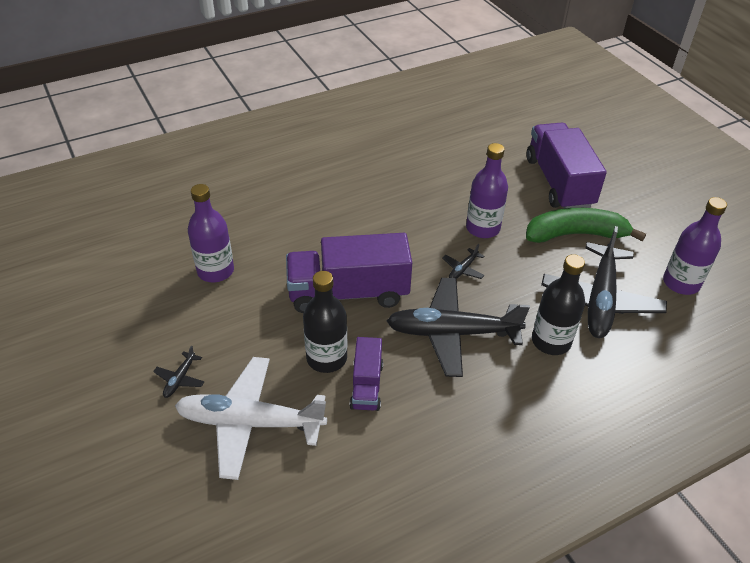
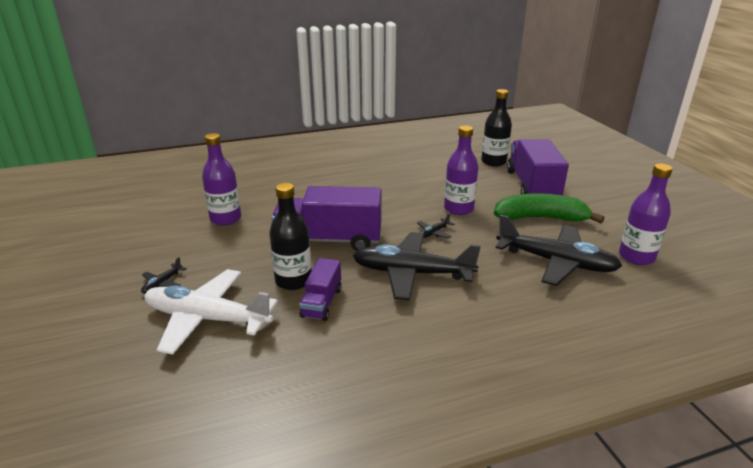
camera: 10 degrees right, 15 degrees down
black bottle [532,254,585,355] -> black bottle moved to [481,89,512,166]
black plane [541,226,667,338] -> black plane turned 90 degrees counterclockwise [496,215,622,286]

